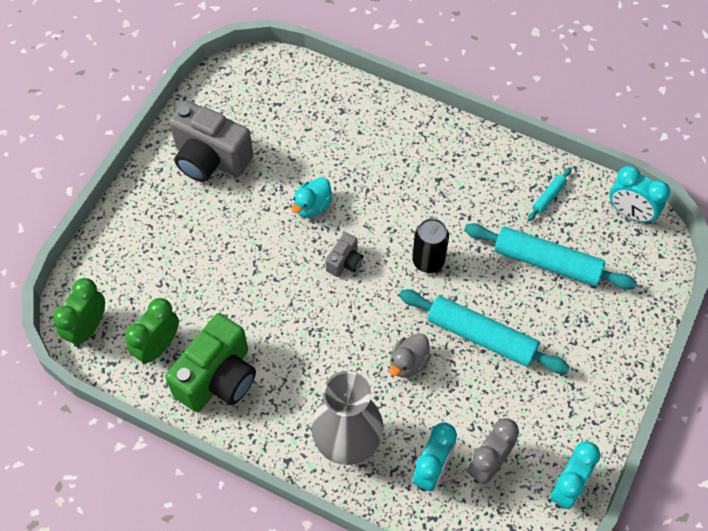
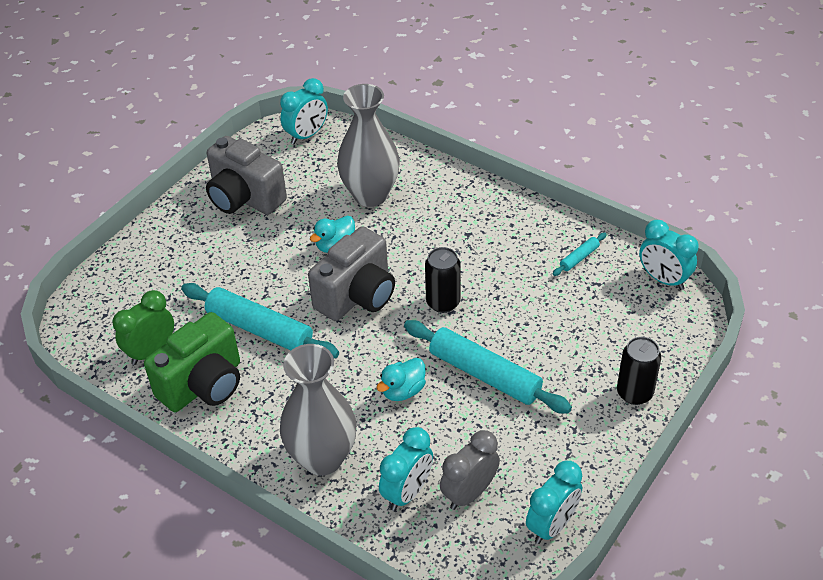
camera: 10 degrees right, 15 degrees down
green clock [53,278,105,347] -> none
grey camera [325,232,363,277] -> grey camera [308,226,395,321], size x2.10
grey duck [389,333,431,378] -> turquoise duck [377,358,426,401]
turquoise rolling pin [464,223,637,290] -> turquoise rolling pin moved to [181,283,339,358]
none -> turquoise clock [280,78,328,144]
none -> grey vase [337,84,400,207]
none -> black can [617,337,661,405]

